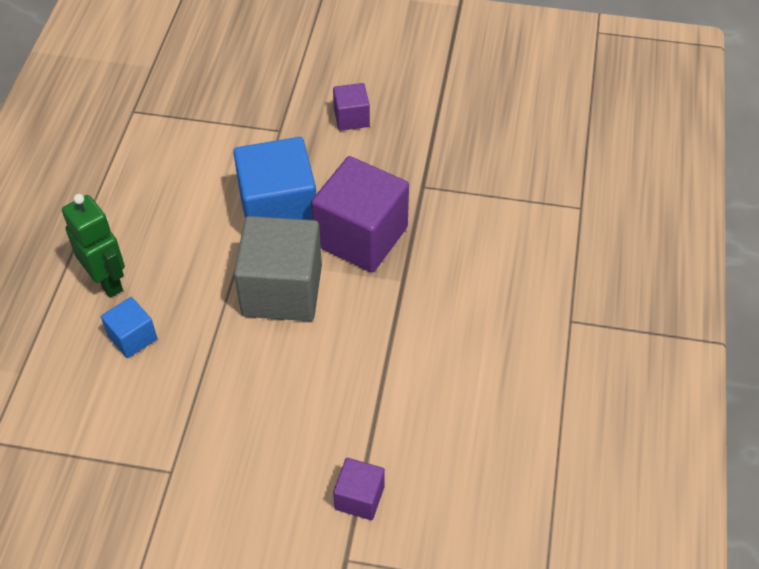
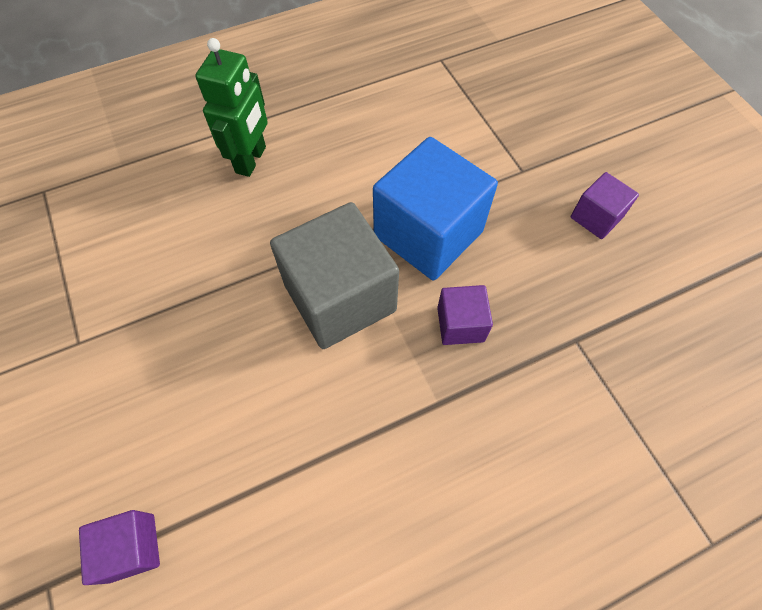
camera: 55 degrees right, 10 degrees up
blue cube [101,297,157,358] -> none
purple cube [311,156,409,272] -> purple cube [437,285,493,345], size x0.49

